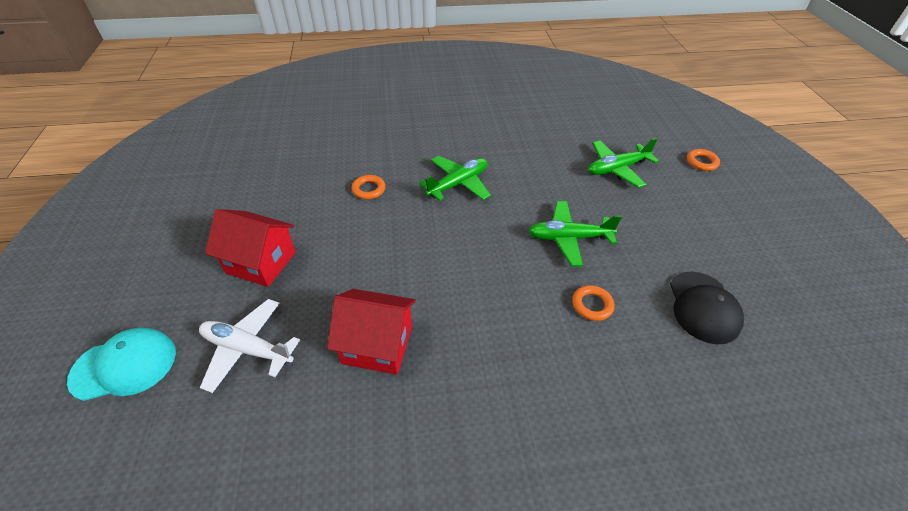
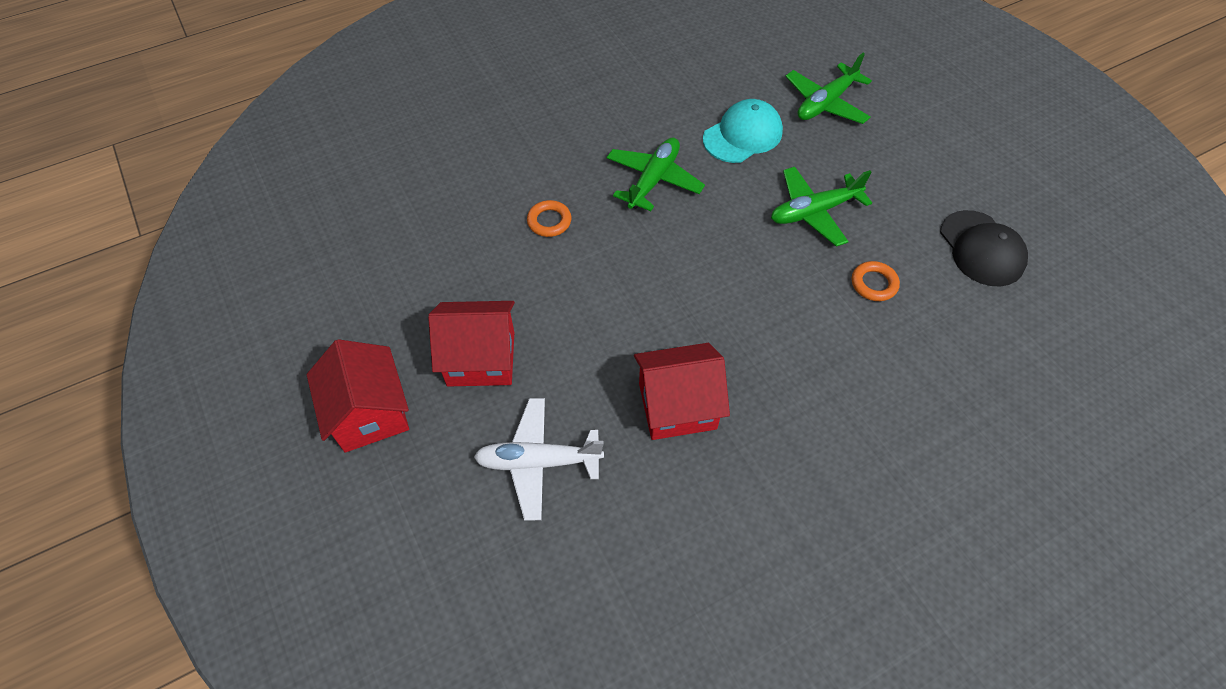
camera: 20 degrees left, 10 degrees up
turquoise cap [67,327,176,401] -> turquoise cap moved to [703,99,783,163]
orange ring [687,149,720,171] -> none
none -> red house [307,339,409,452]

